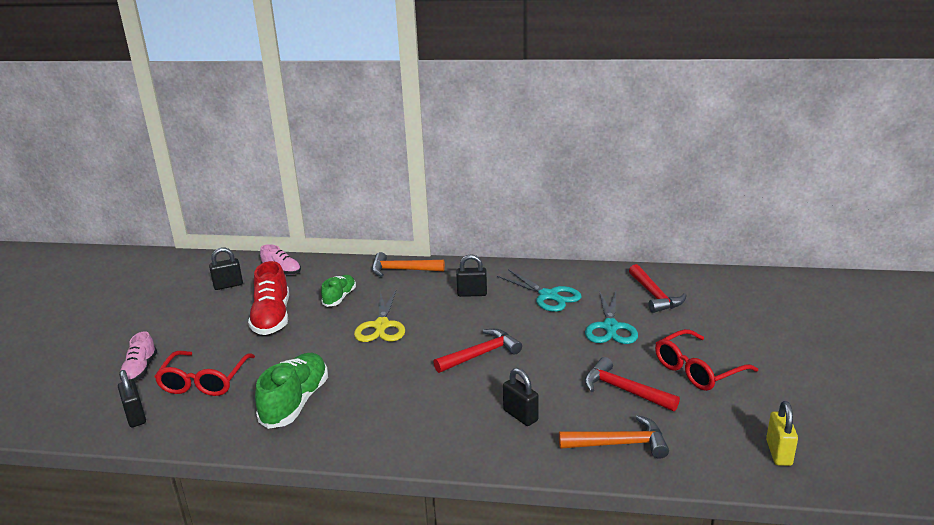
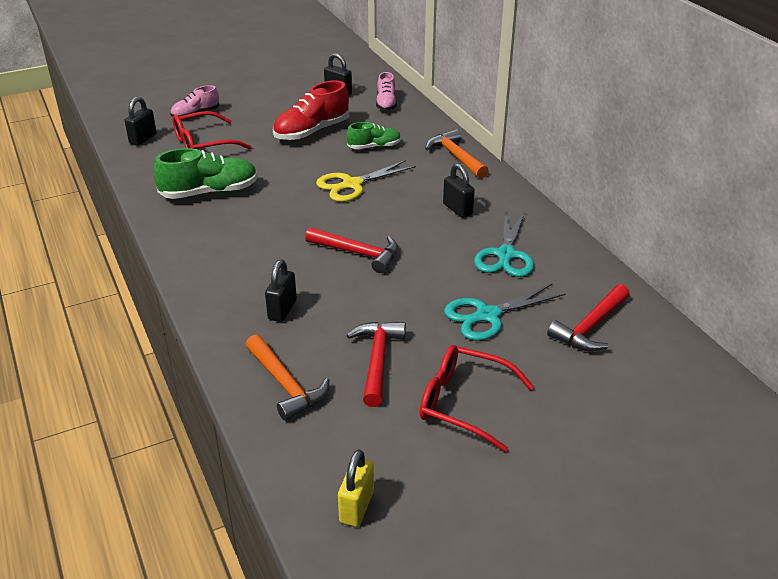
camera: 55 degrees right, 10 degrees up
yellow padlock [766,401,798,466] -> yellow padlock turned 45 degrees counterclockwise [338,449,374,527]

